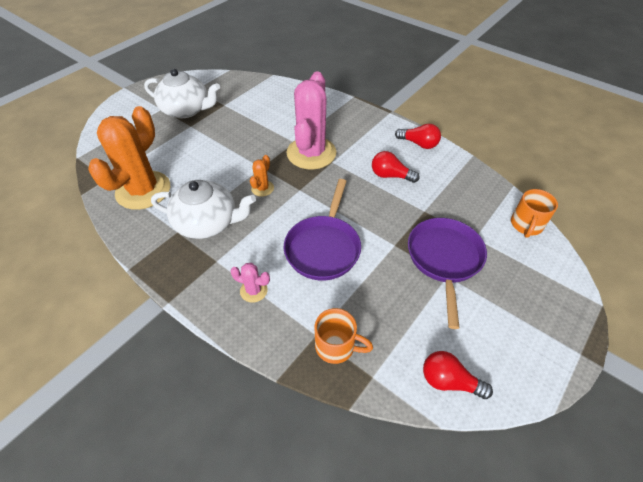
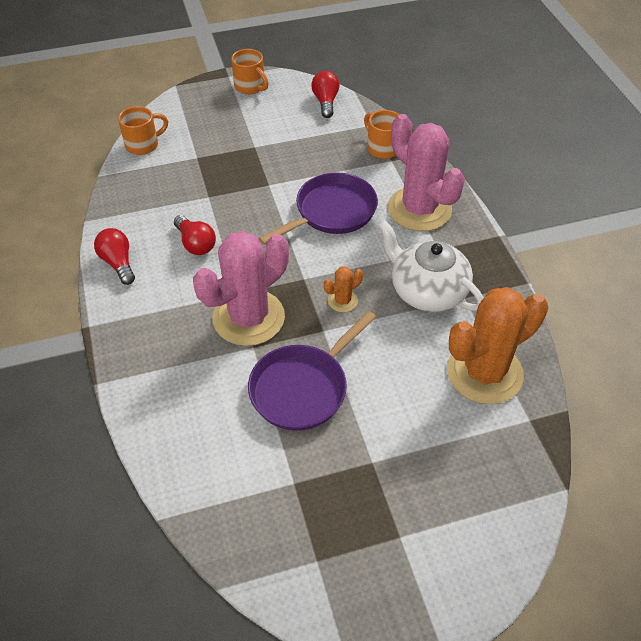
camera: 145 degrees left, 0 degrees up
white teapot [144,69,220,118] -> none
pink cactus [230,263,270,303] -> pink cactus [388,114,465,231], size x2.35
purple pan [408,218,487,329] -> purple pan moved to [248,311,376,431]
red light bulb [423,351,493,399] -> red light bulb turned 150 degrees counterclockwise [311,71,339,118]
none -> orange mug [231,49,269,94]

